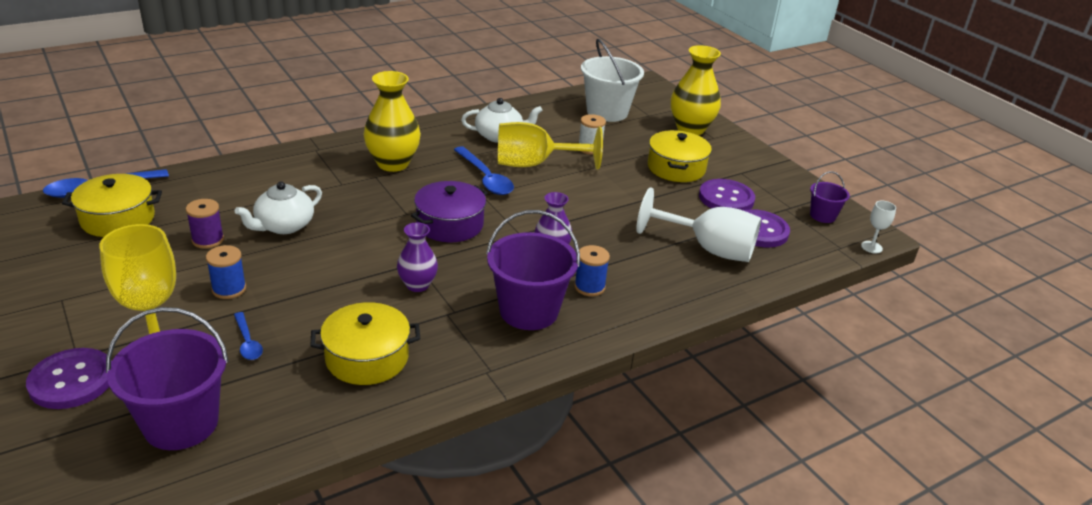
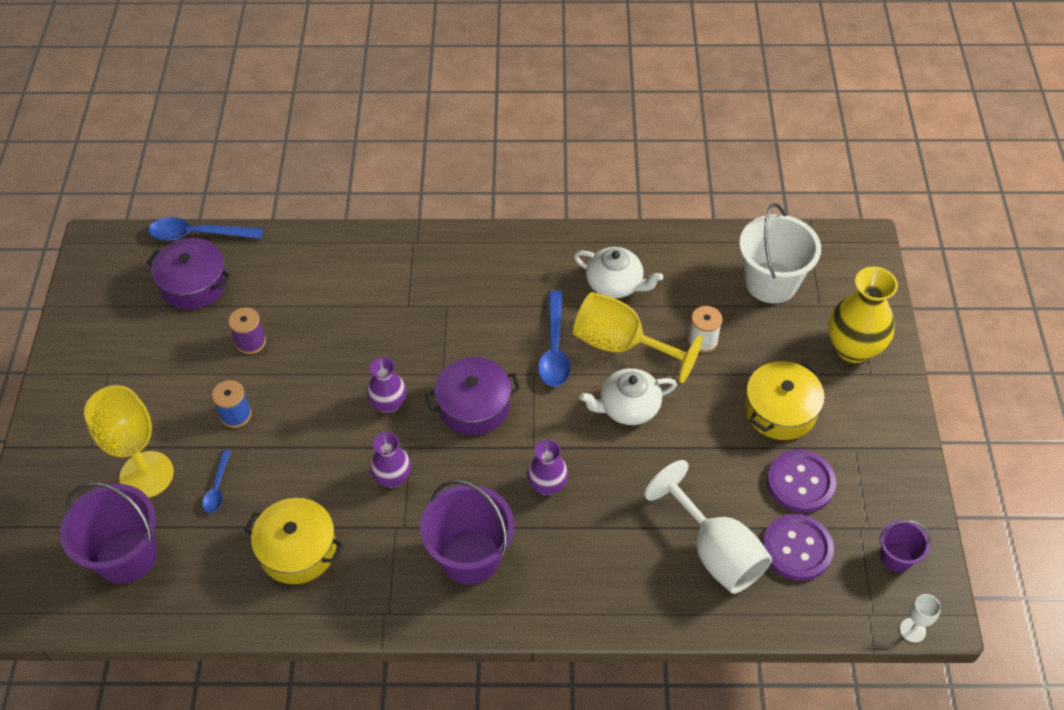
camera: 35 degrees right, 20 degrees up
purple button [26,348,112,409] -> none
yellow pot [62,174,162,237] -> purple pot [147,238,231,310]
white teapot [235,181,322,234] -> white teapot moved to [580,368,677,425]
yellow vase [363,71,421,172] -> none
blue spool [574,245,610,296] -> none
none -> purple vase [367,357,407,413]

